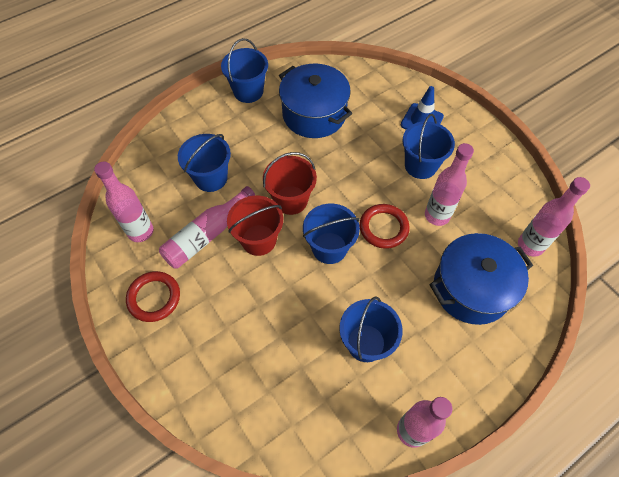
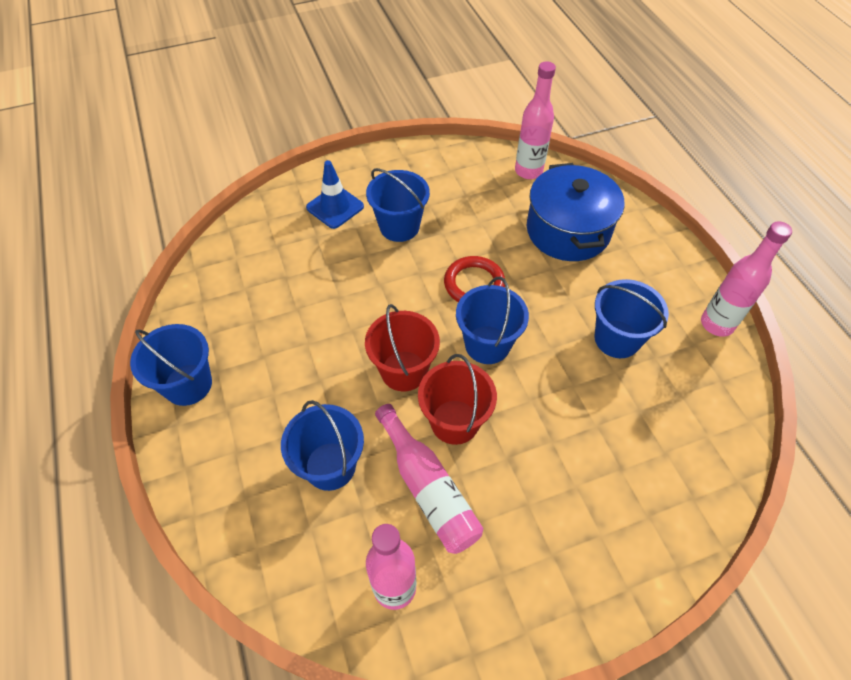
camera: 75 degrees left, 5 degrees down
red ring [126,271,180,322] -> none
blue pot [279,64,352,138] -> none
pink bottle [425,143,474,226] -> none

